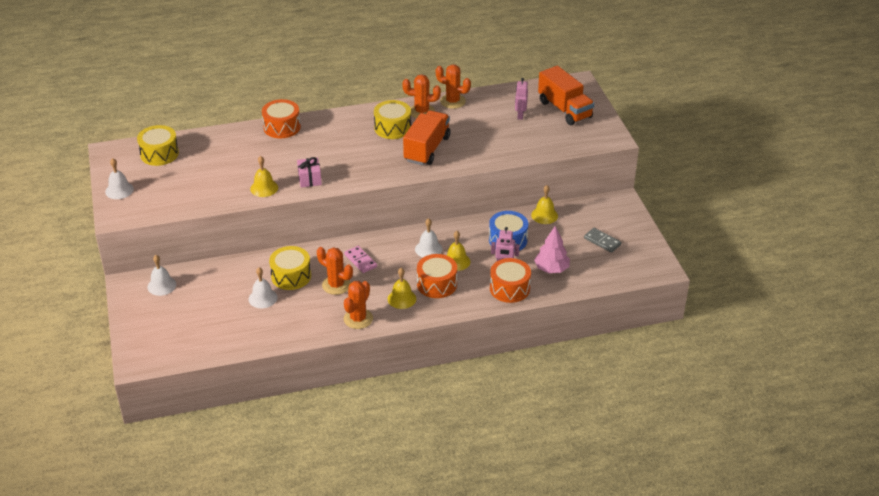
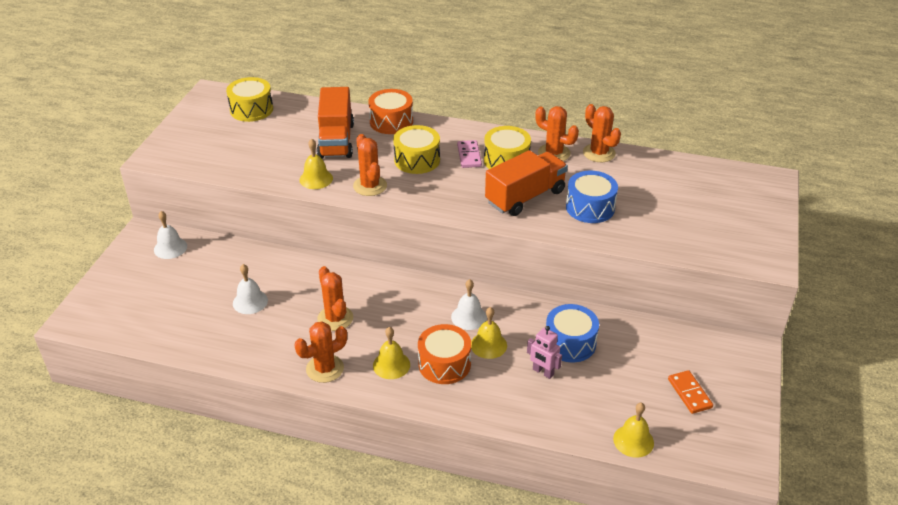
camera: 30 degrees right, 0 degrees up
white bell [105,158,134,199] -> none
yellow drum [269,246,311,290] -> yellow drum moved to [393,125,440,174]
pink gift [297,157,322,188] -> orange cactus [353,134,387,196]
pink domino [344,246,377,273] -> pink domino moved to [457,140,482,168]
orange drum [490,258,531,303] -> none
pink robot [515,78,528,120] -> none
yellow bell [531,185,558,224] -> yellow bell moved to [613,403,654,458]
pink tree [534,226,570,273] -> none
orange truck [538,66,595,125] -> orange truck moved to [317,87,354,159]
grey domino [584,228,621,253] -> orange domino [668,370,713,414]
none -> blue drum [566,171,618,223]

